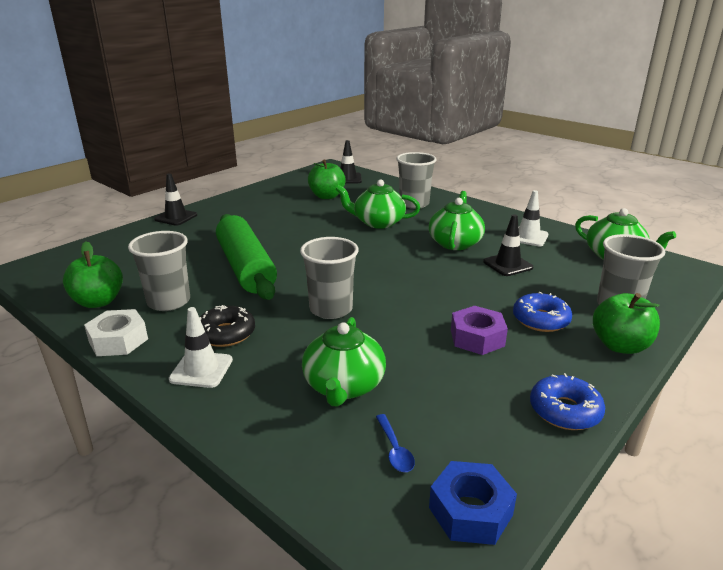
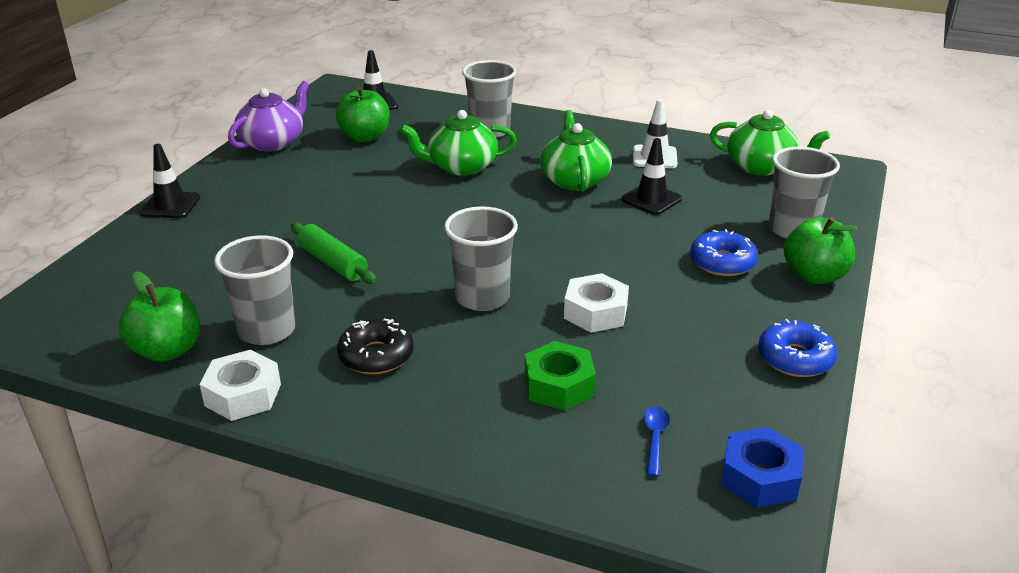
camera: 20 degrees left, 5 degrees up
white traffic cone [169,307,233,388] -> none
green rolling pin [216,214,277,300] -> green rolling pin [291,222,377,284], size x0.55
green teapot [302,317,386,407] -> green nut [525,341,596,411]
blue spoon [376,414,415,472] -> blue spoon turned 135 degrees counterclockwise [643,407,670,477]
purple nut [451,306,508,355] -> none
none -> purple teapot [228,81,309,152]
none -> white nut [564,273,629,333]

